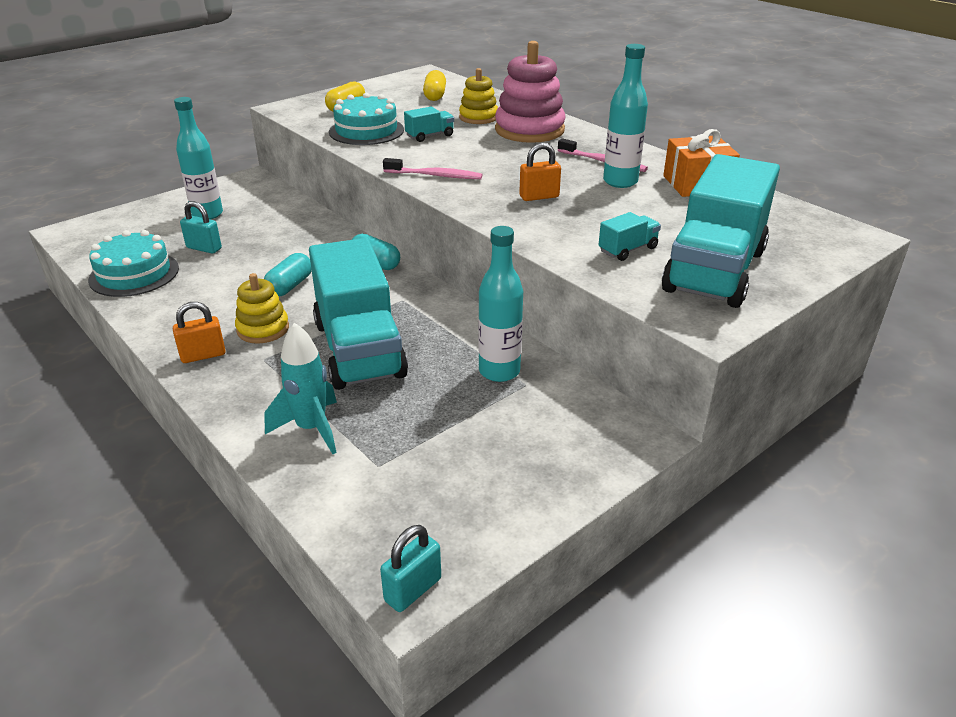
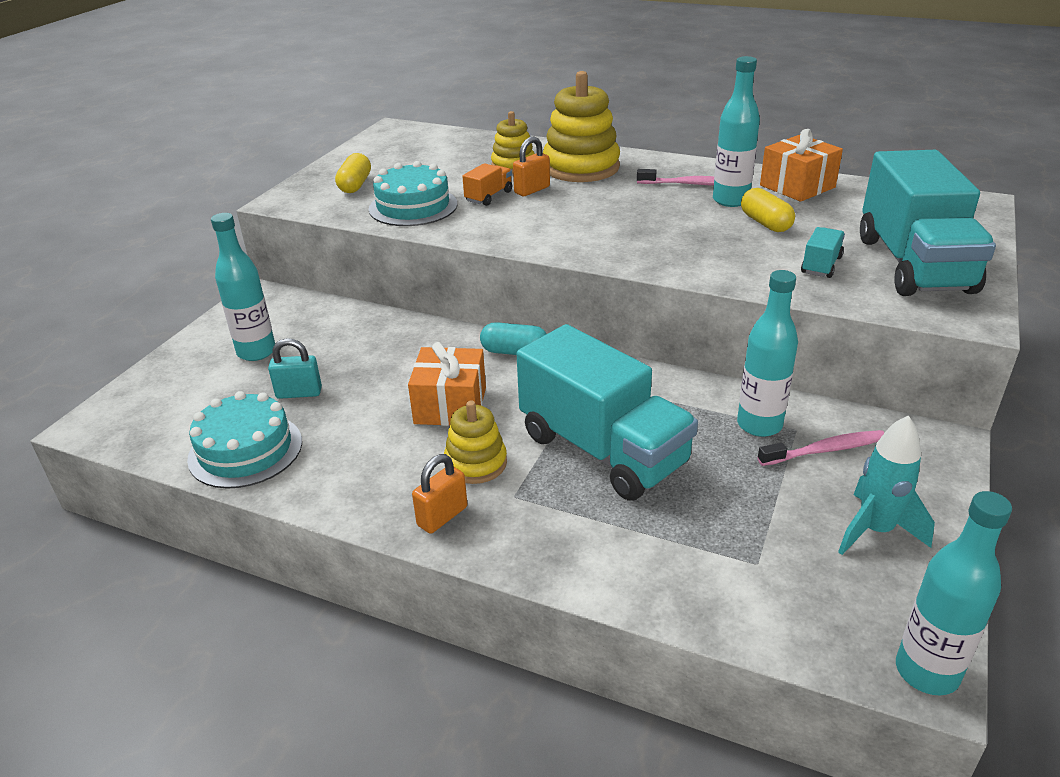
camera: 25 degrees left, 0 degrees up
turquoise capsule [264,253,312,297] -> orange gift [408,342,486,426]
turquoise rocket [264,323,337,454] -> turquoise rocket moved to [838,415,935,555]
turquoise padlock [380,525,441,612] -> turquoise bottle [896,491,1012,695]
pink toothbrush [383,158,483,179] -> pink toothbrush moved to [757,430,885,466]
turquoise truck [404,106,454,142] -> orange truck [462,163,512,206]
yellow capsule [423,70,446,101] -> yellow capsule moved to [741,188,795,232]
pink stacking toy [495,41,566,143] -> yellow stacking toy [543,71,620,182]
orange padlock [519,143,561,201] -> orange padlock moved to [513,137,550,196]

